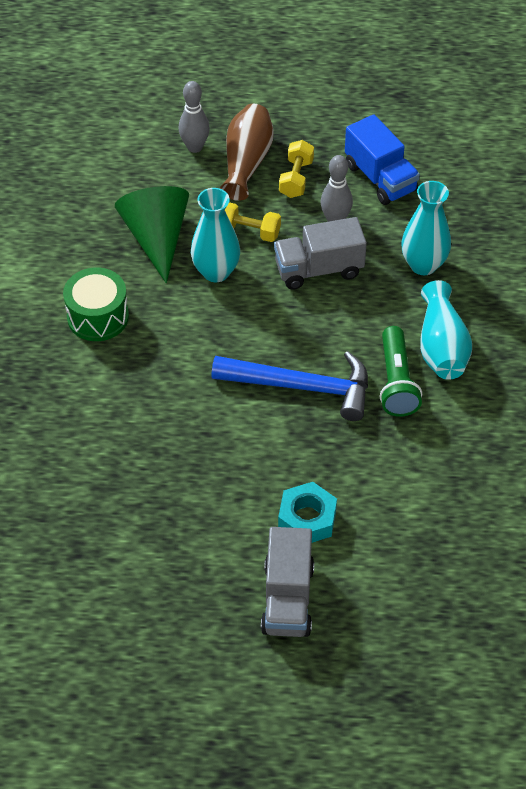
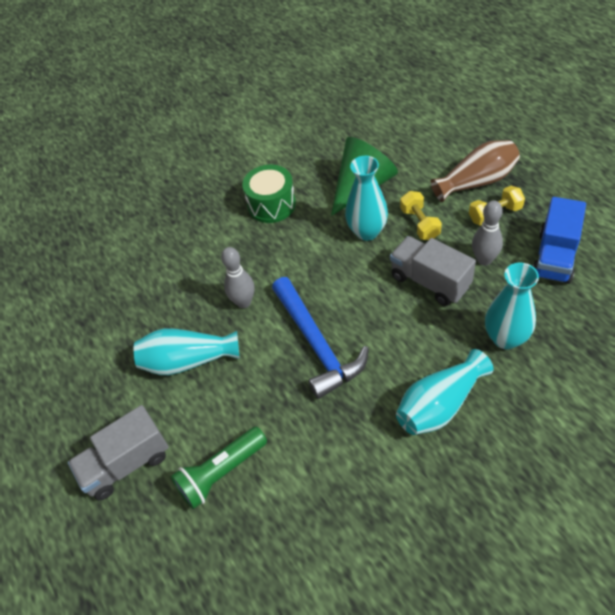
camera: 60 degrees right, 0 degrees up
grey bowling pin [179,81,210,153] -> grey bowling pin moved to [221,247,254,308]
turquoise nut [278,482,337,543] -> none
green flashlight [380,326,422,417] -> green flashlight moved to [171,427,267,509]
none -> turquoise vase [134,328,240,375]

